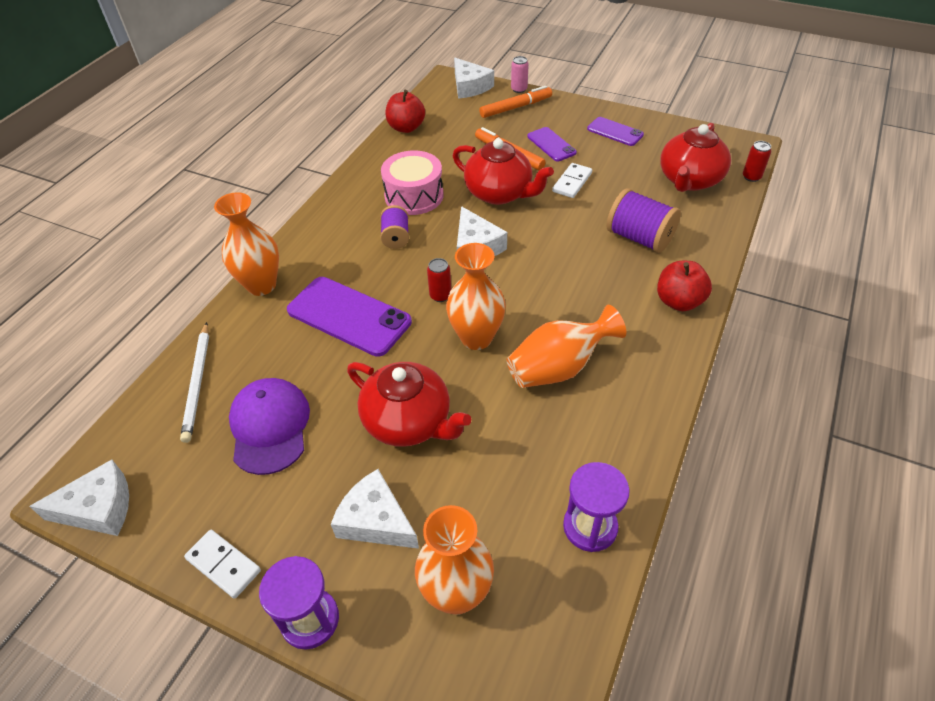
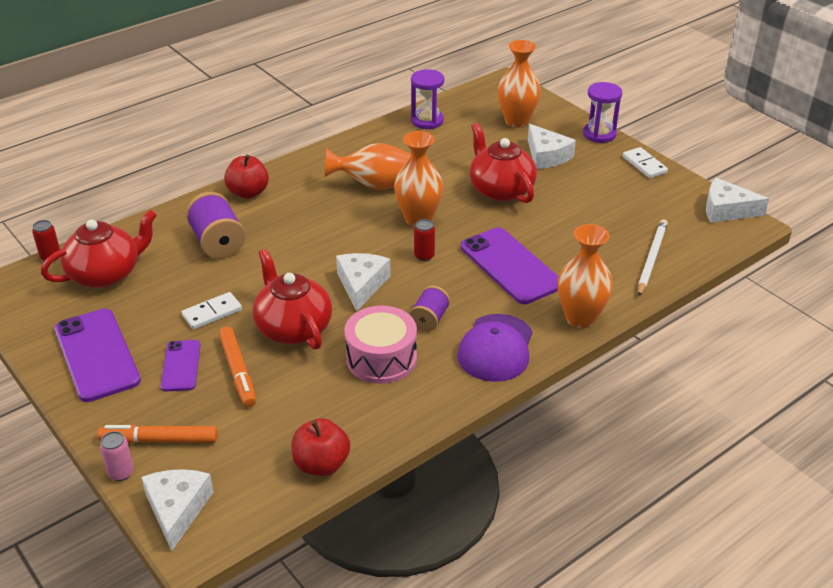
camera: 155 degrees left, 10 degrees down
purple cap [229,378,310,475] -> purple cap moved to [457,314,533,382]
purple phone [587,117,644,146] -> purple phone [54,309,141,402], size x1.79

